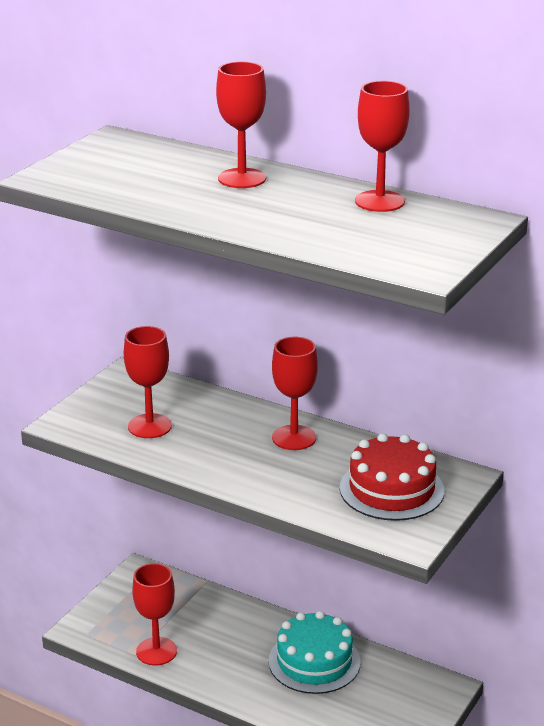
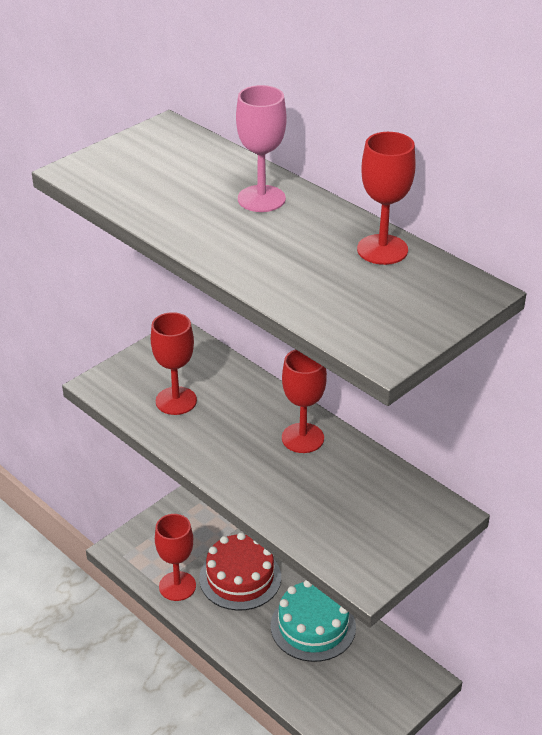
camera: 15 degrees right, 10 degrees up
red goblet [216,62,266,188] -> pink goblet [236,85,287,212]
red cake [340,433,444,521] -> red cake moved to [199,532,281,610]

